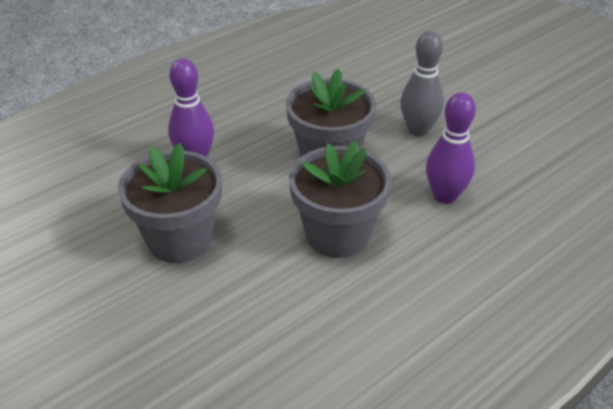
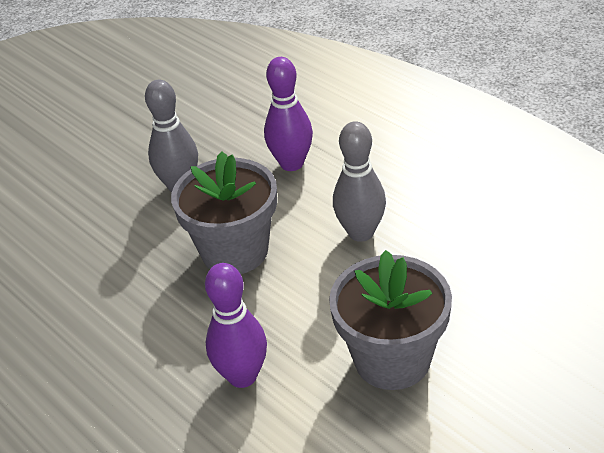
camera: 90 degrees left, 0 degrees up
grey flower pot [289,141,391,258] -> grey bowling pin [333,121,386,242]

